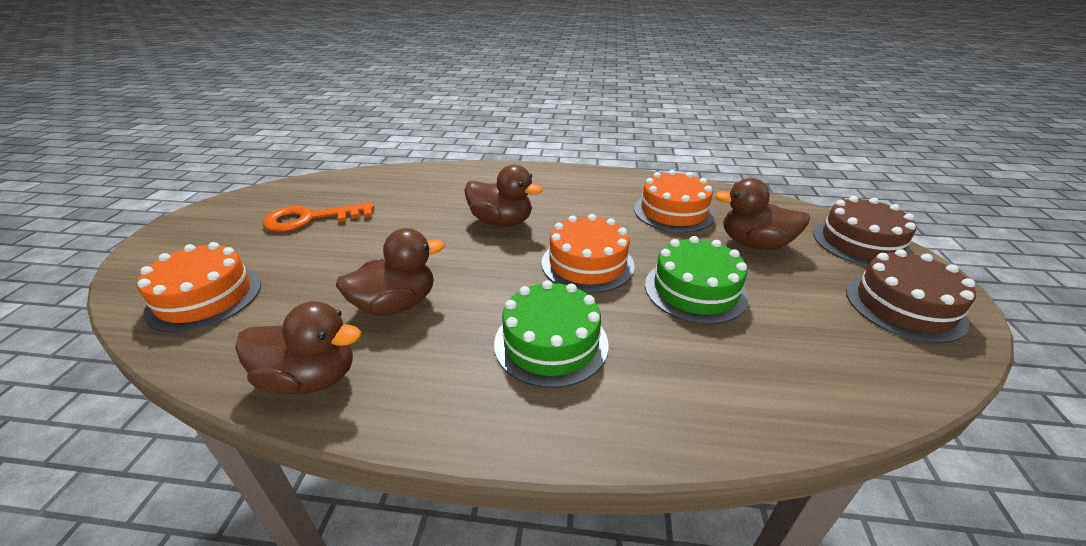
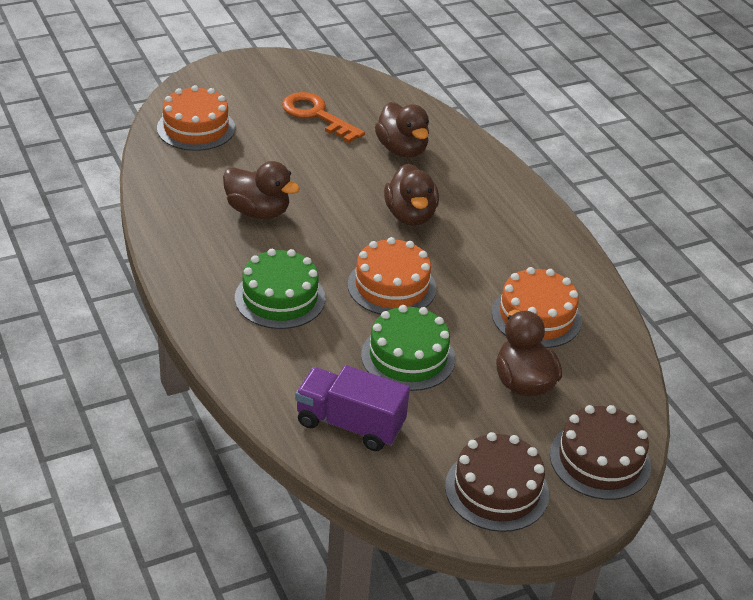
camera: 55 degrees right, 5 degrees up
brown duck [235,301,361,394] -> brown duck moved to [375,102,429,158]
none -> purple truck [295,365,410,451]

